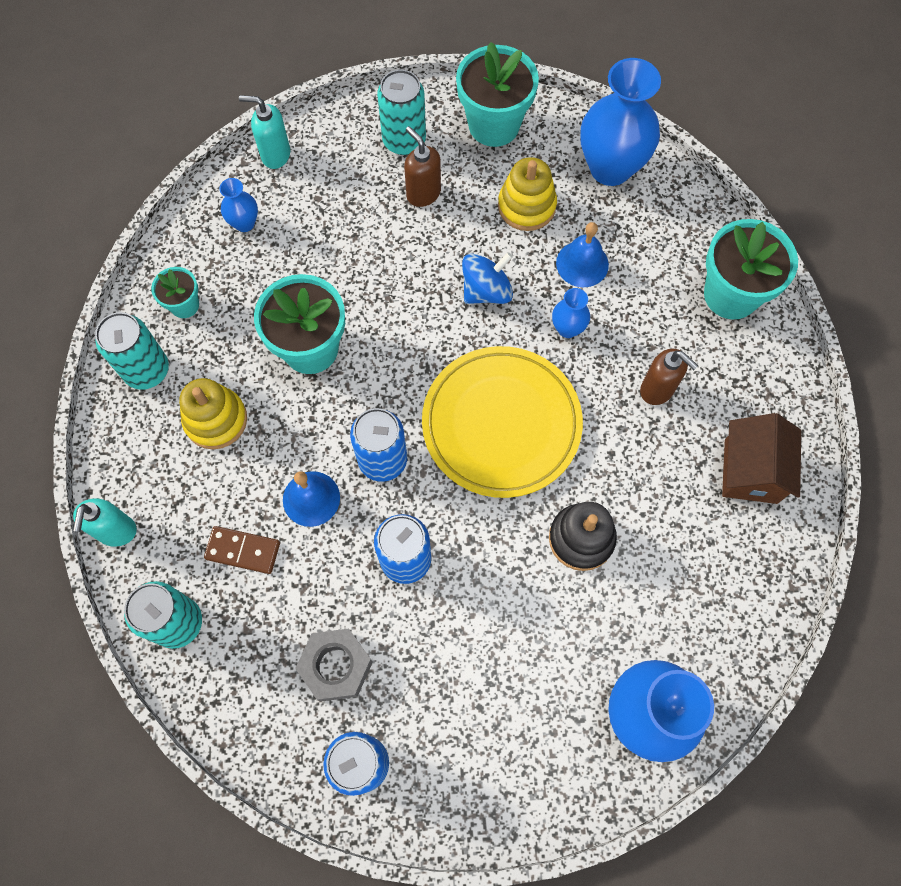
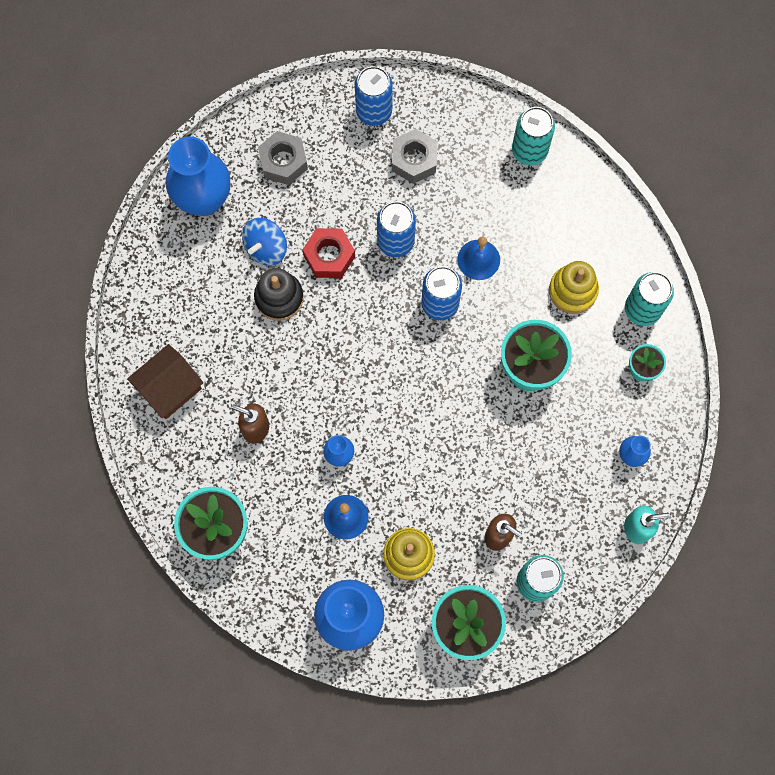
camera: 160 degrees right, 5 degrees up
turquoise soap dispenser [73,498,137,547] -> none
brown domino [204,526,280,574] -> none
yellow plate [422,346,583,498] -> none
blue spinning top [462,252,513,304] -> blue spinning top moved to [242,218,287,266]
brown house [722,413,801,504] -> brown house turned 60 degrees clockwise [127,344,203,419]
none -> grey nut [258,131,308,185]
none -> red nut [302,228,355,278]

